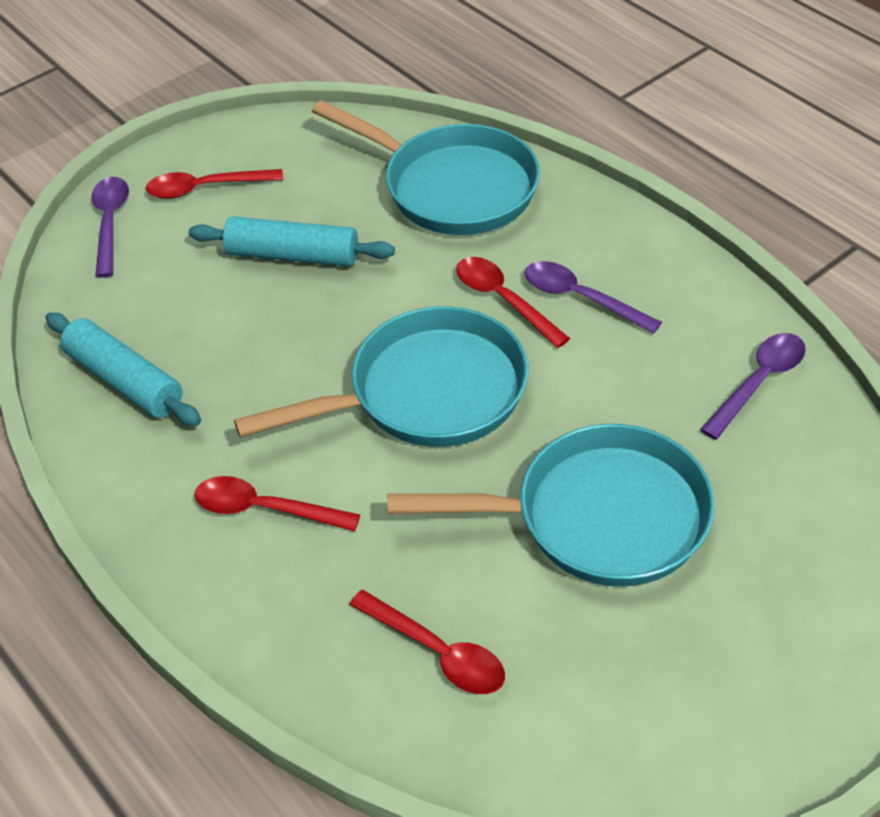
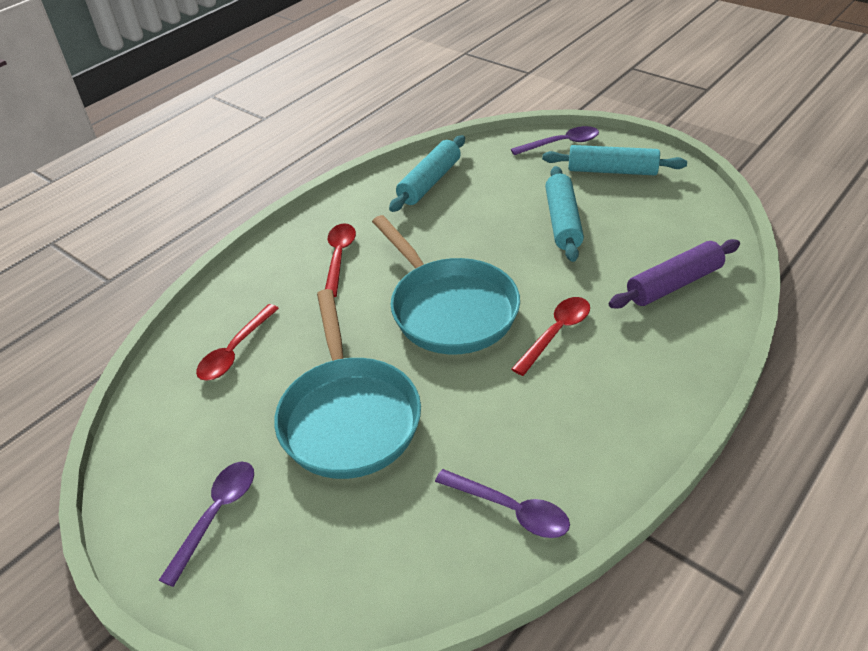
camera: 80 degrees right, 5 degrees down
red spoon [146,169,283,199] -> turquoise rolling pin [542,145,687,175]
turquoise pan [312,100,540,235] -> purple rolling pin [609,239,740,309]
purple spoon [525,261,662,334] -> purple spoon moved to [159,462,254,587]

